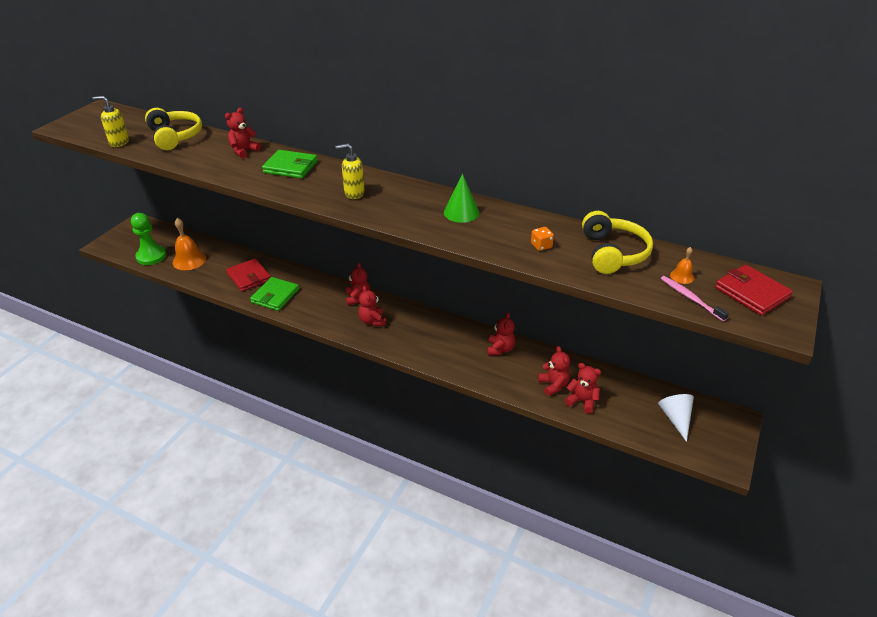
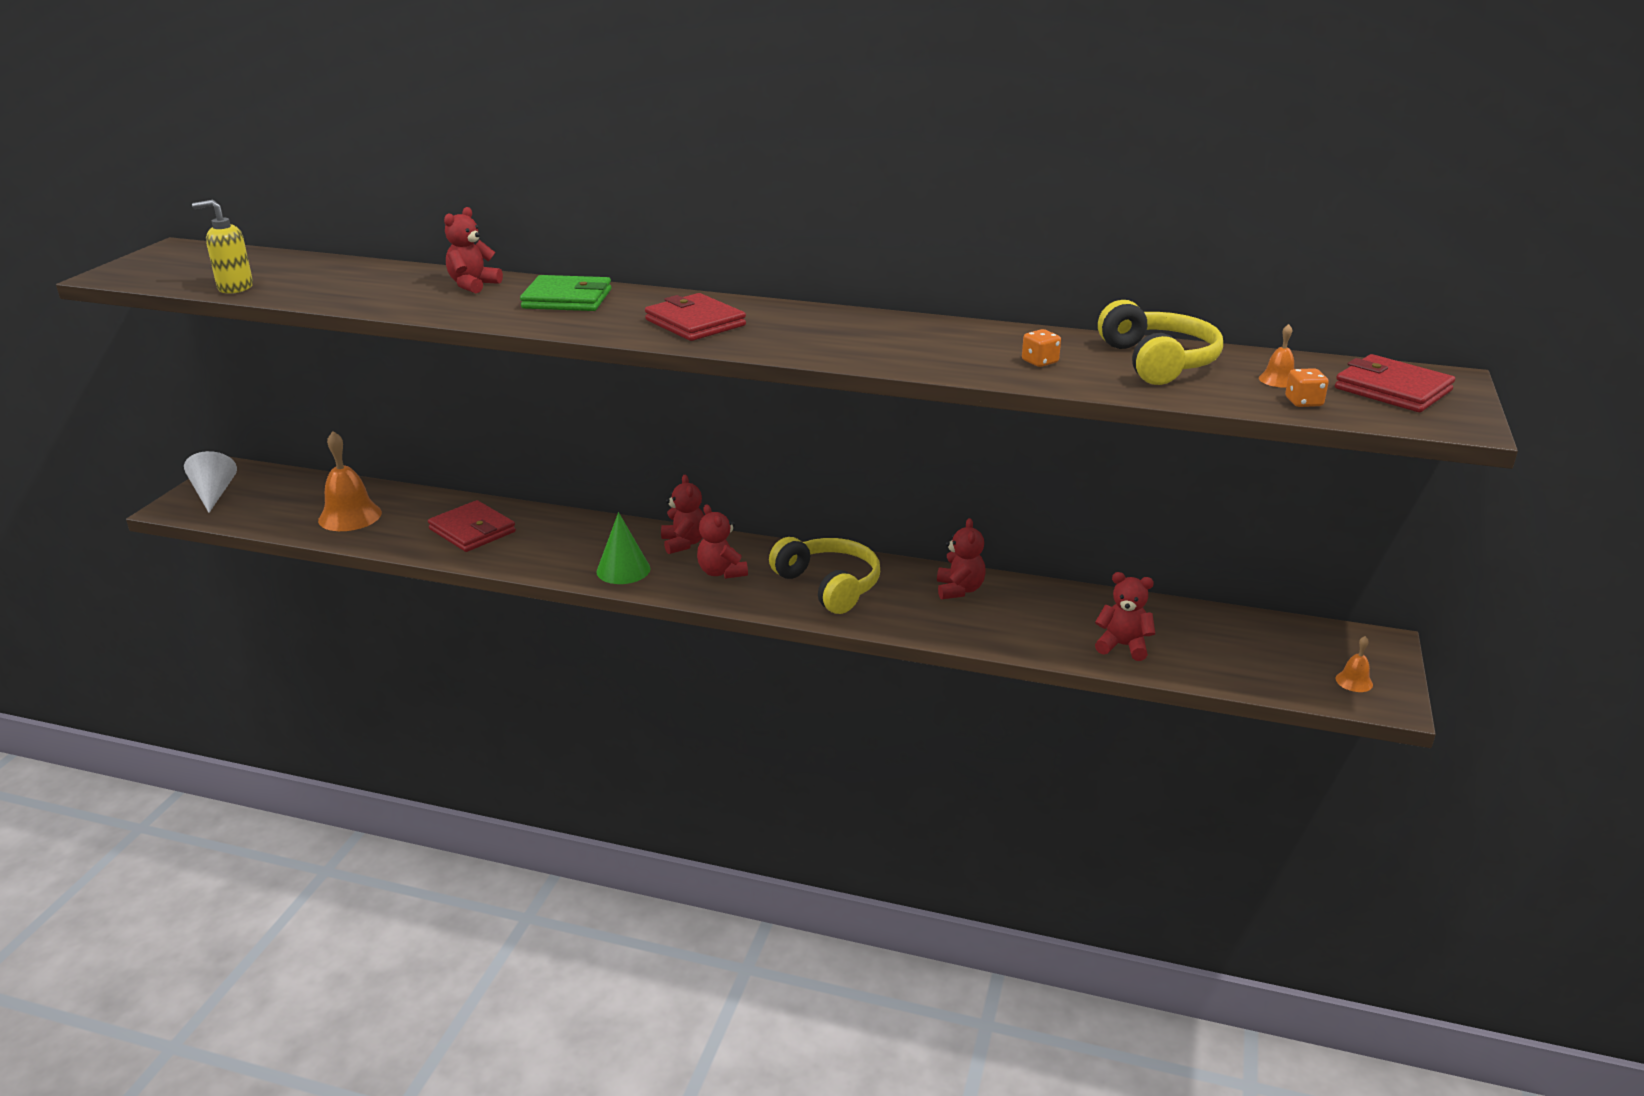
camera: 10 degrees left, 10 degrees down
green pawn [131,213,166,265] -> none
yellow headphones [145,108,202,150] -> yellow headphones moved to [769,537,880,614]
green wallet [250,277,299,311] -> none
yellow soap dispenser [336,144,365,199] -> red wallet [645,293,746,341]
green cone [444,174,479,223] -> green cone moved to [596,512,651,584]
red teddy bear [538,346,570,396] -> none
white cone [658,394,694,442] -> white cone moved to [184,451,237,513]
pink toothbrush [661,276,729,322] -> orange dice [1285,368,1329,407]
none -> orange bell [1335,636,1373,692]

